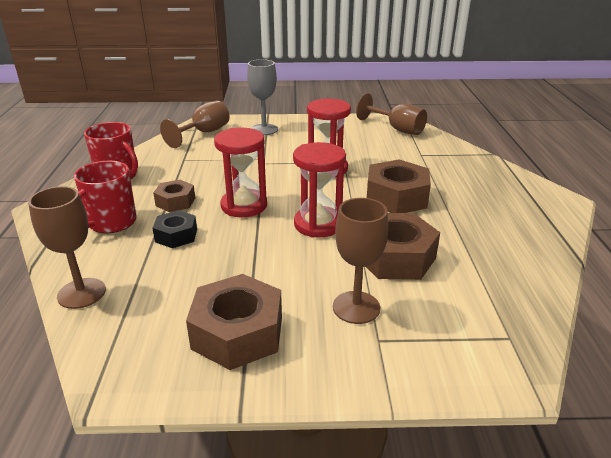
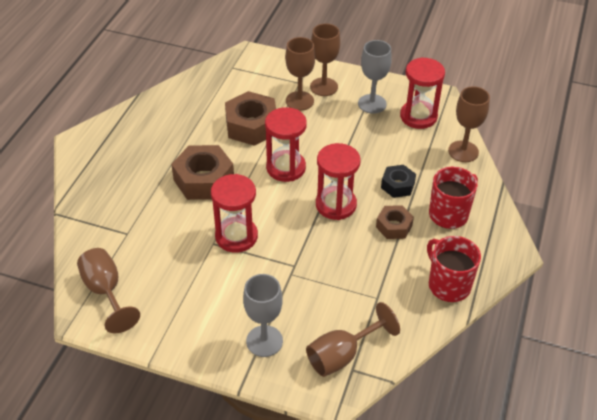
camera: 160 degrees left, 15 degrees up
brown nut [186,274,282,370] -> grey goblet [358,40,392,114]
none -> brown goblet [310,24,341,96]
none -> red hourglass [400,57,445,129]

